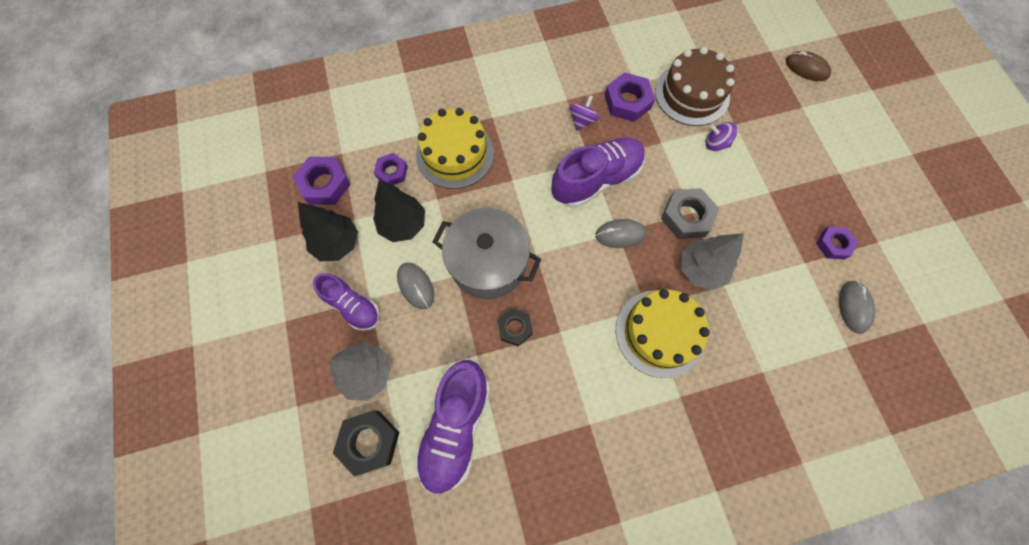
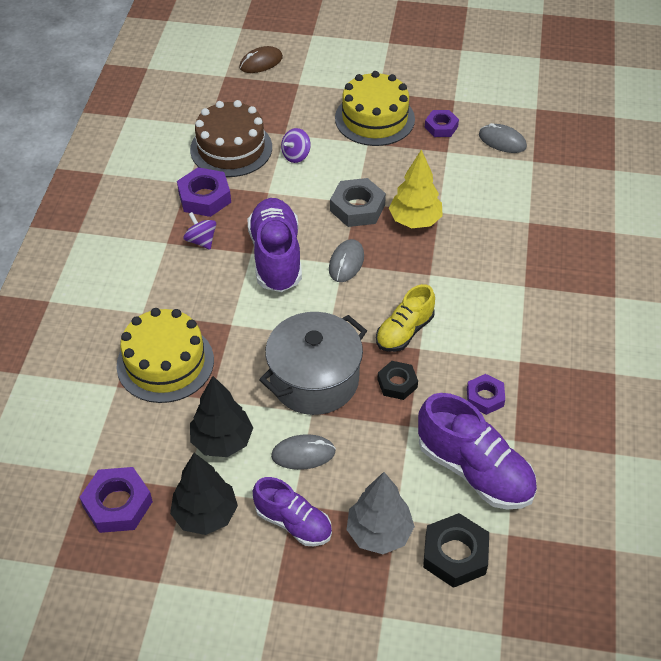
camera: 65 degrees left, 20 degrees down
purple shoe [313,273,380,331] -> purple shoe turned 60 degrees clockwise [253,477,332,546]
purple nut [374,153,408,185] -> purple nut moved to [467,374,505,415]
yellow cake [616,289,710,378] -> yellow cake moved to [335,71,415,146]
grey tree [682,233,744,290] -> yellow tree [389,149,443,228]
none -> yellow shoe [376,284,435,352]

